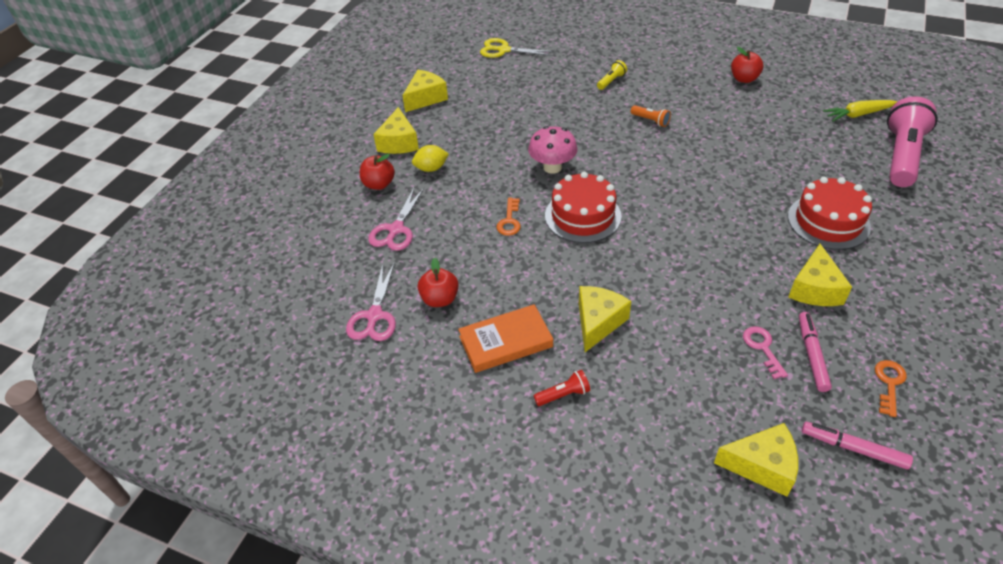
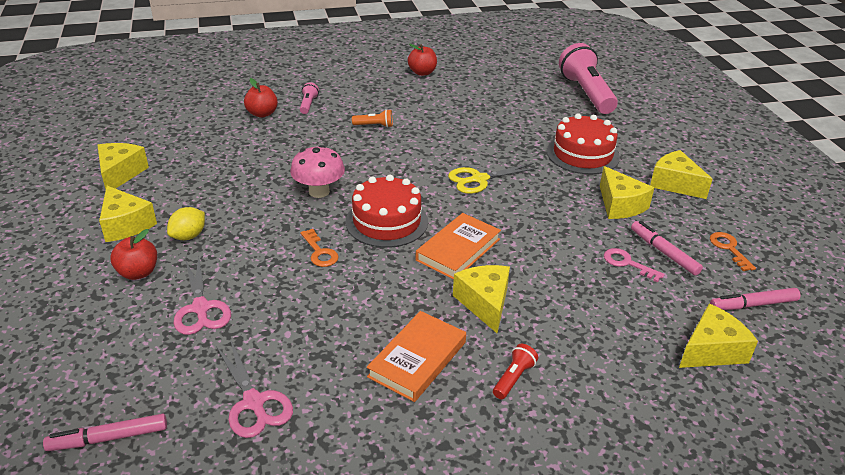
camera: 40 degrees left, 10 degrees down
red apple [418,257,459,307] -> red apple moved to [244,78,278,118]
yellow scissors [480,38,554,58] -> yellow scissors moved to [448,163,539,194]
yellow flashlight [597,60,627,90] -> pink flashlight [300,82,319,114]
yellow carrot [823,100,898,121] -> none
none -> pink marker [43,414,167,451]
none -> orange book [416,213,501,280]
none -> yellow cheese [650,150,713,199]

